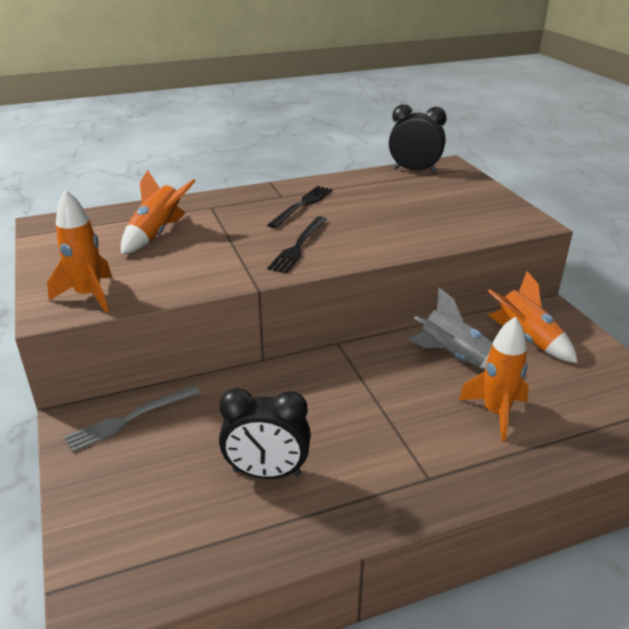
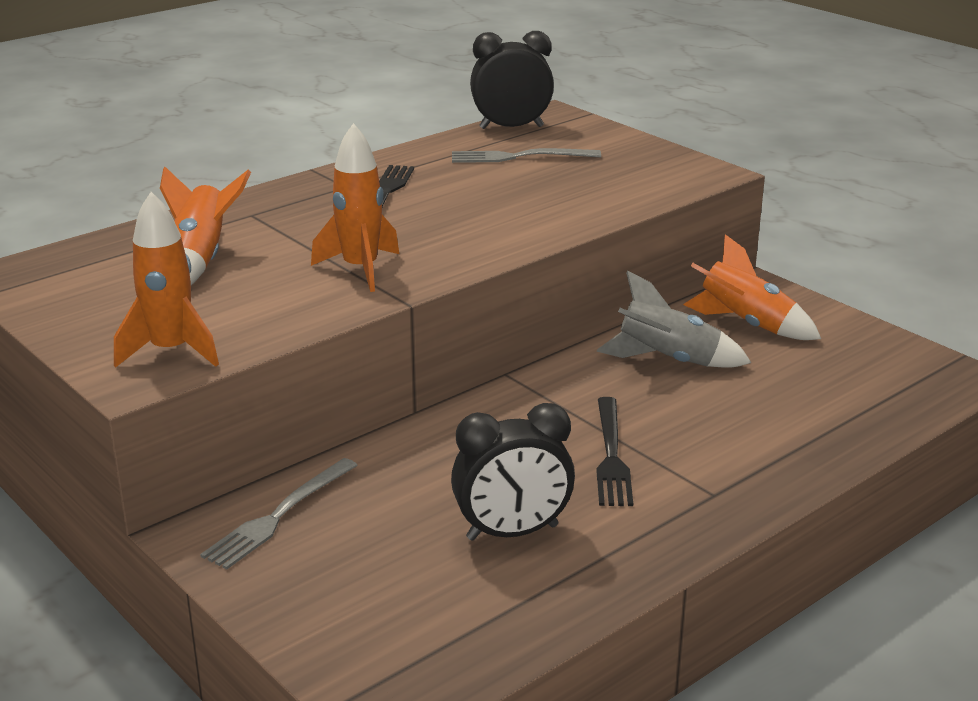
camera: 20 degrees left, 5 degrees down
black fork [267,216,327,273] -> black fork moved to [596,397,633,506]
orange rocket [459,316,529,441] -> orange rocket moved to [311,123,399,292]
none -> grey fork [452,148,601,163]

